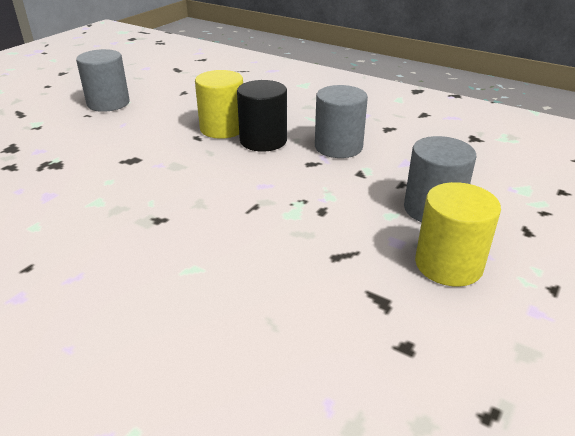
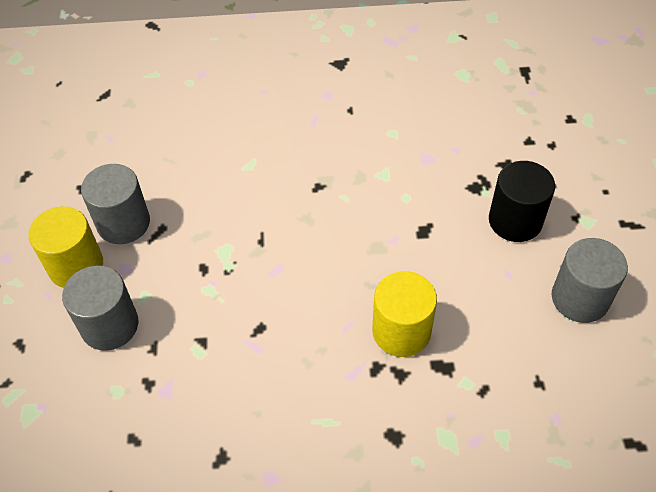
camera: 145 degrees right, 20 degrees up
black cylinder [237,80,287,152] -> black cylinder moved to [489,161,555,242]
grey cylinder [315,85,368,158] -> grey cylinder moved to [81,164,150,244]

